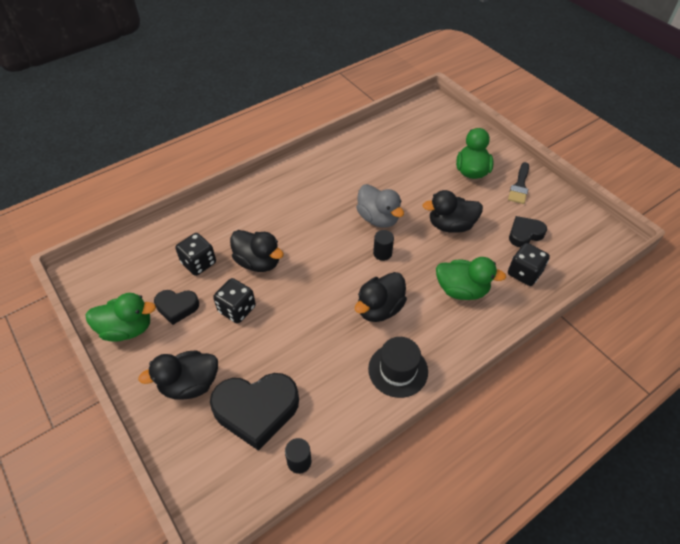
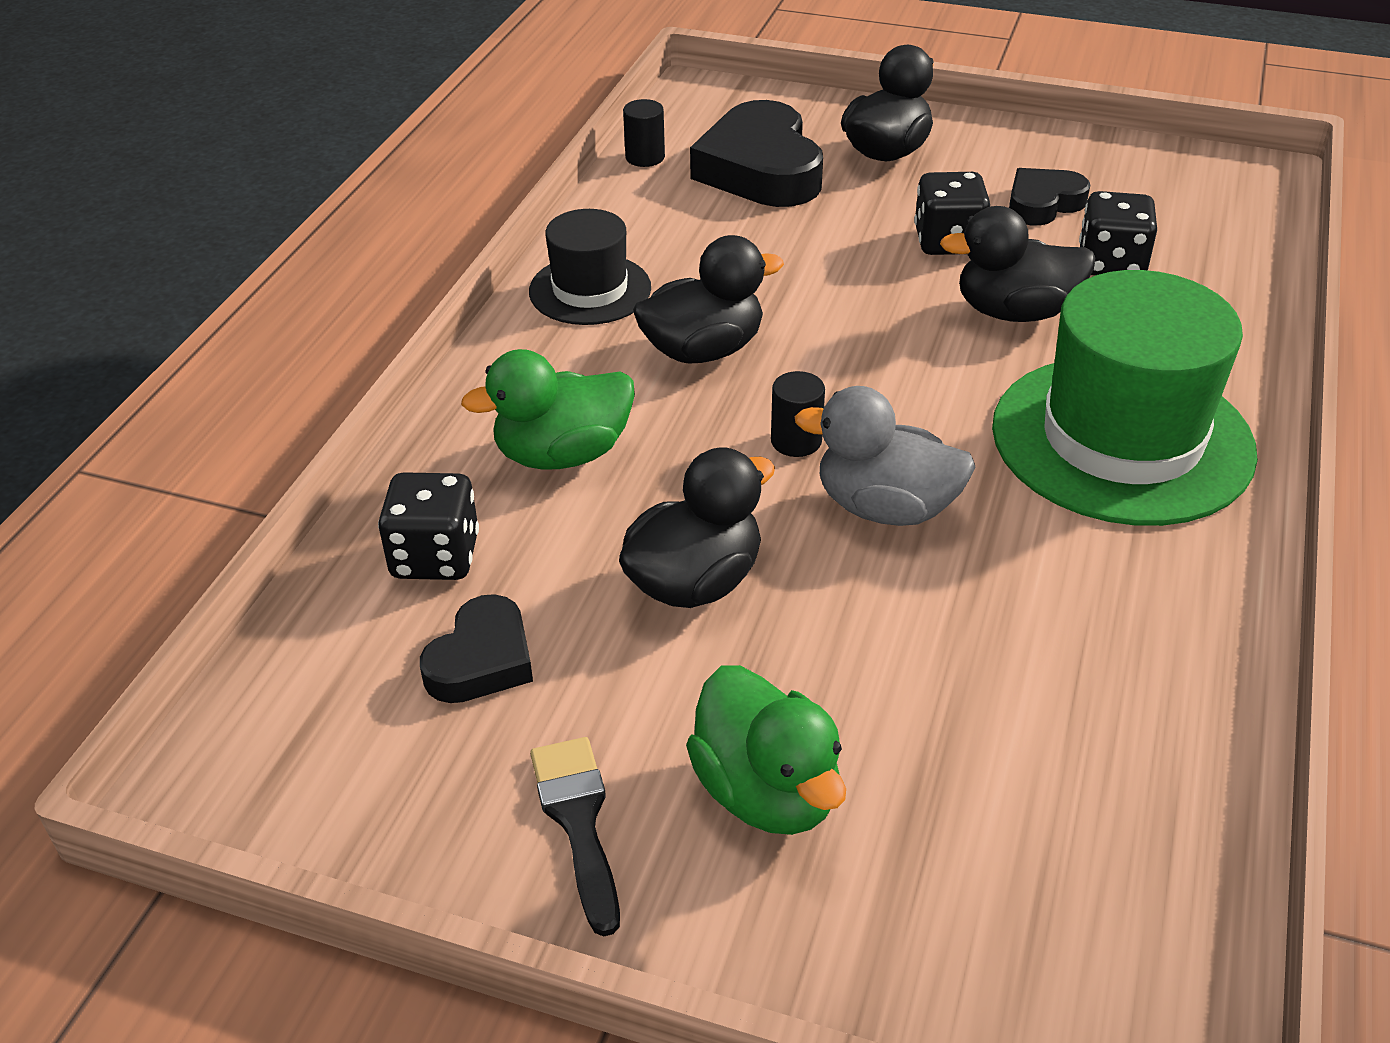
camera: 145 degrees right, 10 degrees down
green duck [86,293,156,342] -> none
black heart [210,373,299,451] -> black heart turned 60 degrees counterclockwise [690,100,823,207]
black duck [355,272,407,322] -> black duck turned 60 degrees clockwise [633,235,784,363]
none -> green hat [992,270,1258,526]

